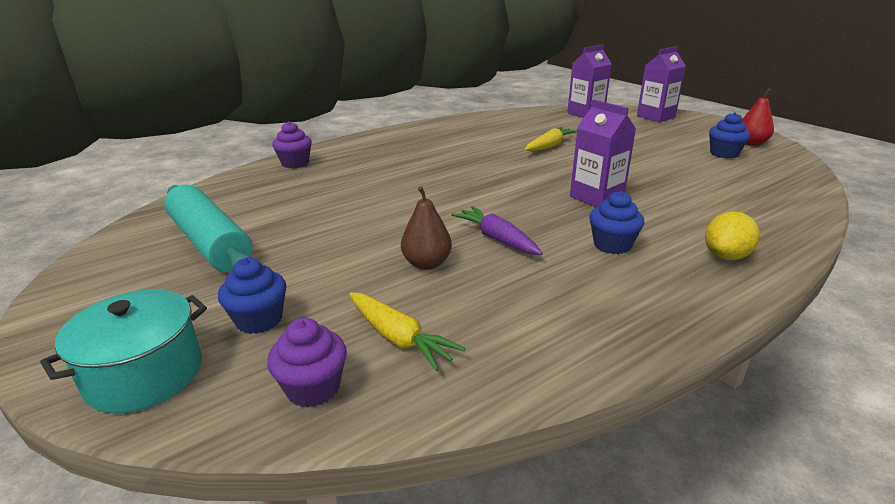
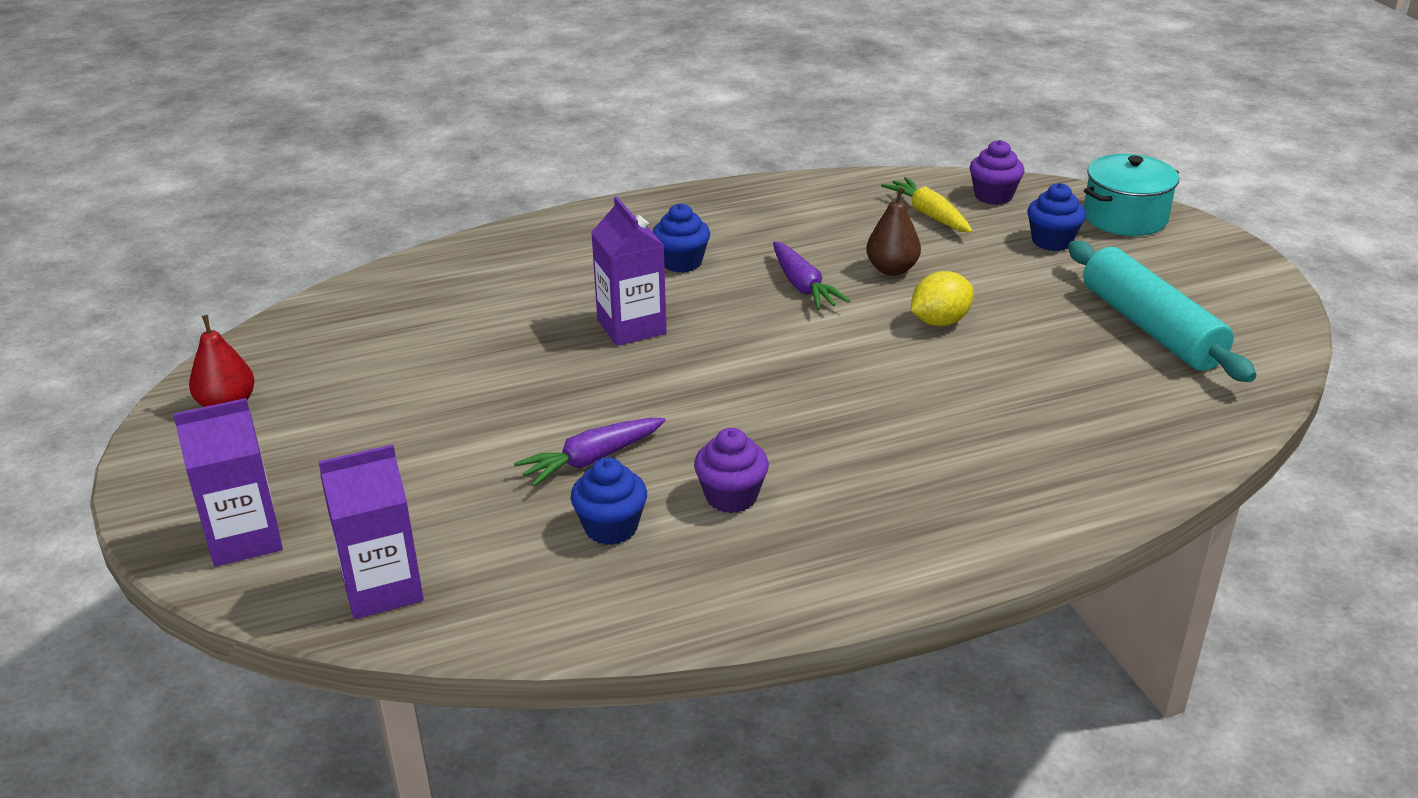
camera: 165 degrees left, 5 degrees up
purple cupcake [272,121,312,169] -> purple cupcake moved to [694,428,769,513]
yellow carrot [525,127,577,151] -> purple carrot [514,418,666,486]
yellow lemon [705,211,760,260] -> yellow lemon moved to [911,271,974,326]
blue cupcake [709,112,750,159] -> blue cupcake moved to [571,457,647,545]

